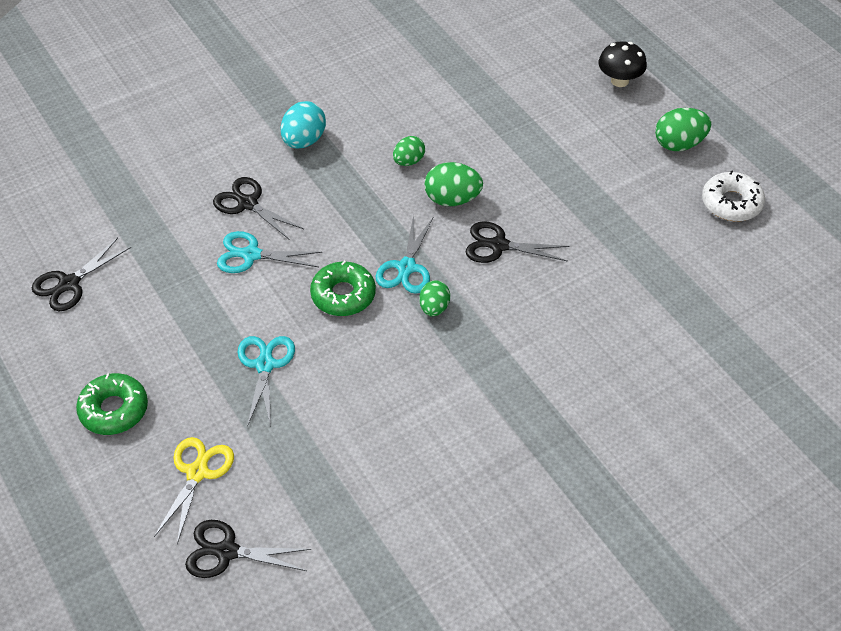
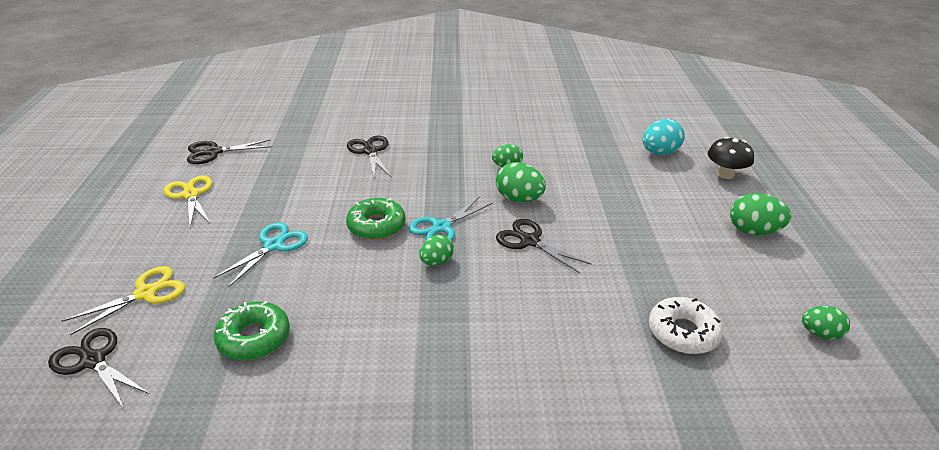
camera: 30 degrees right, 15 degrees down
green donut [76,373,148,435] -> green donut moved to [214,301,290,360]
turquoise scissors [217,231,322,273] -> none
turquoise egg [281,101,326,149] -> turquoise egg moved to [643,119,685,155]
white donut [702,170,765,221] -> white donut moved to [649,297,723,354]
none -> yellow scissors [164,176,212,228]
none -> green egg [802,306,850,340]

